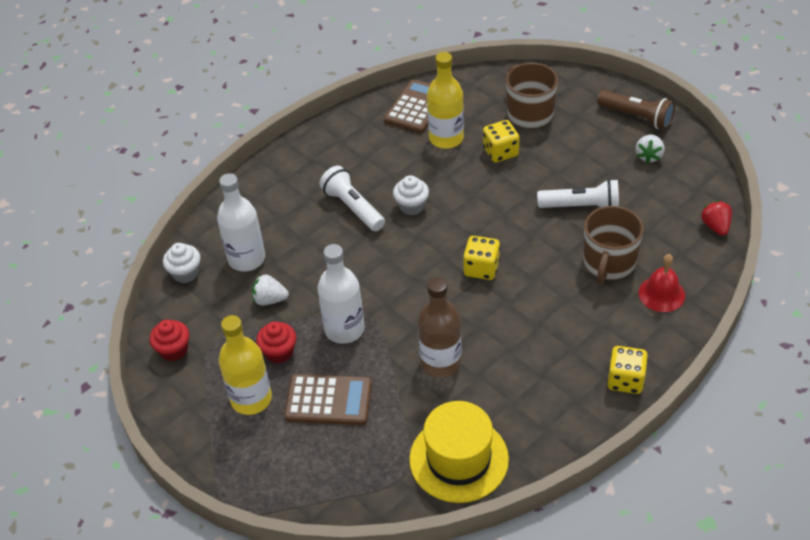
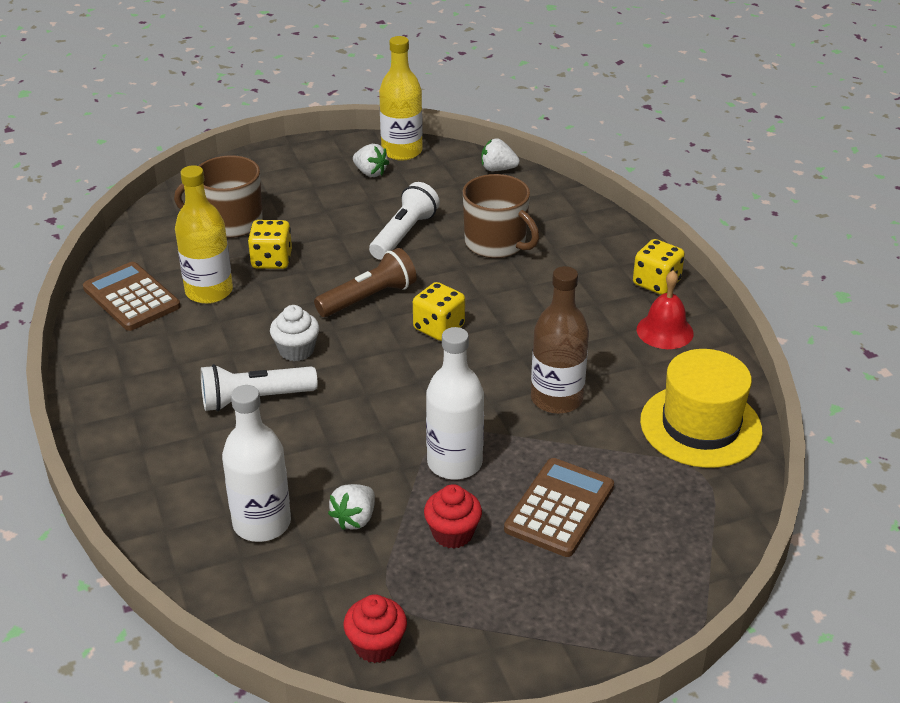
camera: 70 degrees left, 10 degrees down
white cupcake [163,243,201,283] -> none
yellow bottle [219,315,272,415] -> yellow bottle moved to [379,36,423,161]
brown flashlight [597,90,675,130] -> brown flashlight moved to [314,248,417,317]
red bell [639,254,685,312] -> red bell moved to [637,270,694,349]
red strawberry [701,201,732,236] -> white strawberry [481,138,520,171]

